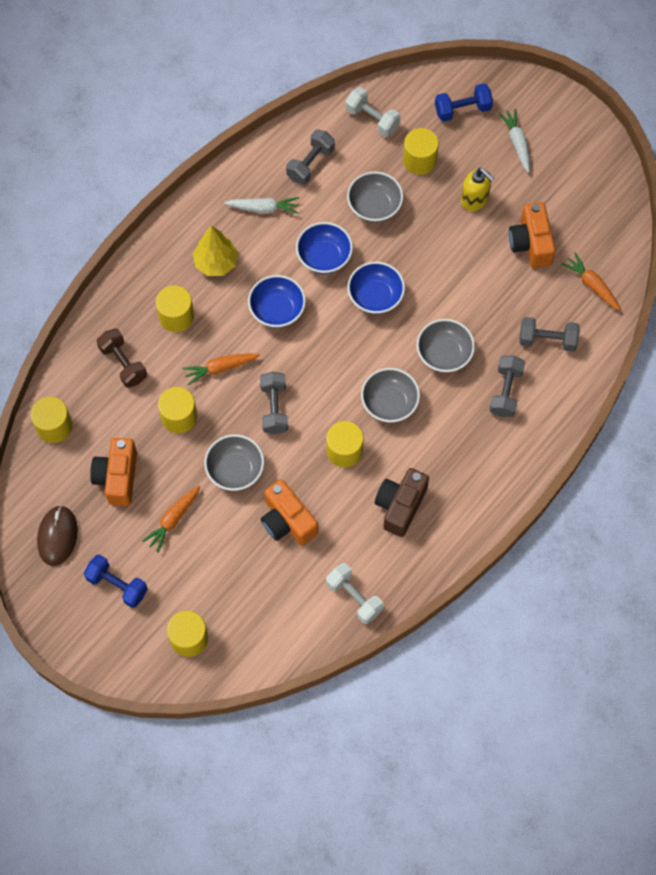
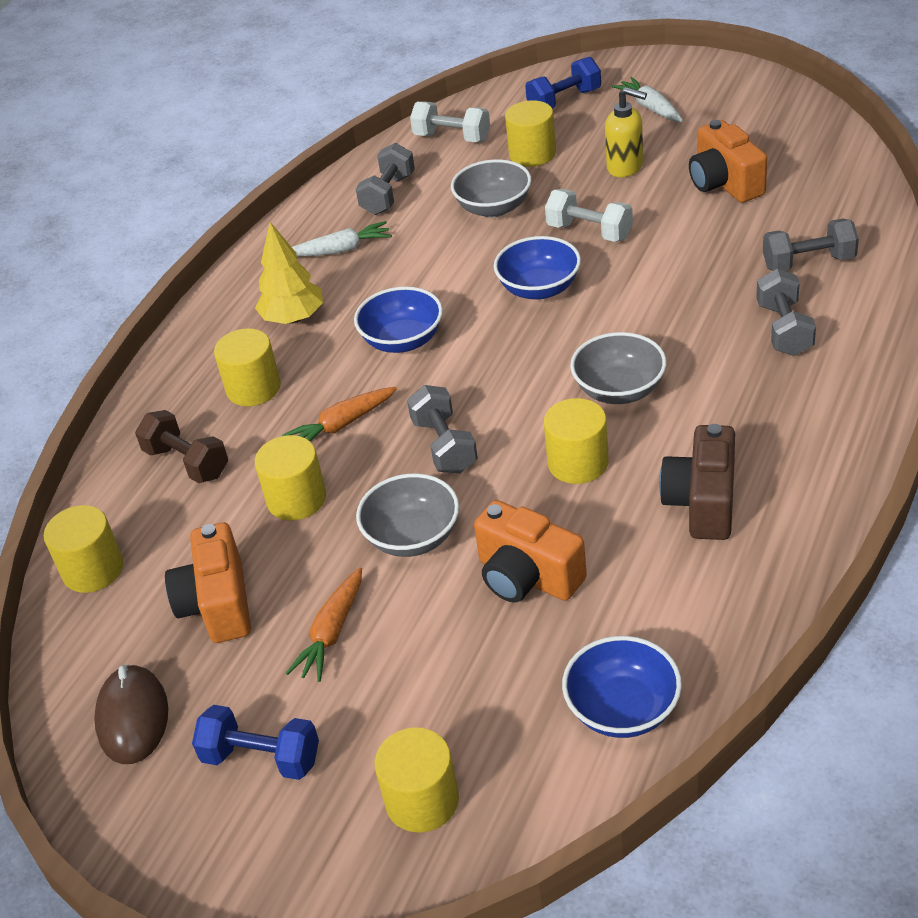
camera: 10 degrees left, 25 degrees down
blue bowl [296,222,353,274] -> blue bowl moved to [562,636,682,738]
white dumbbell [326,563,384,624] -> white dumbbell moved to [545,189,633,242]
grey bowl [417,319,475,373] -> none
orange carrot [561,253,621,311] -> none

